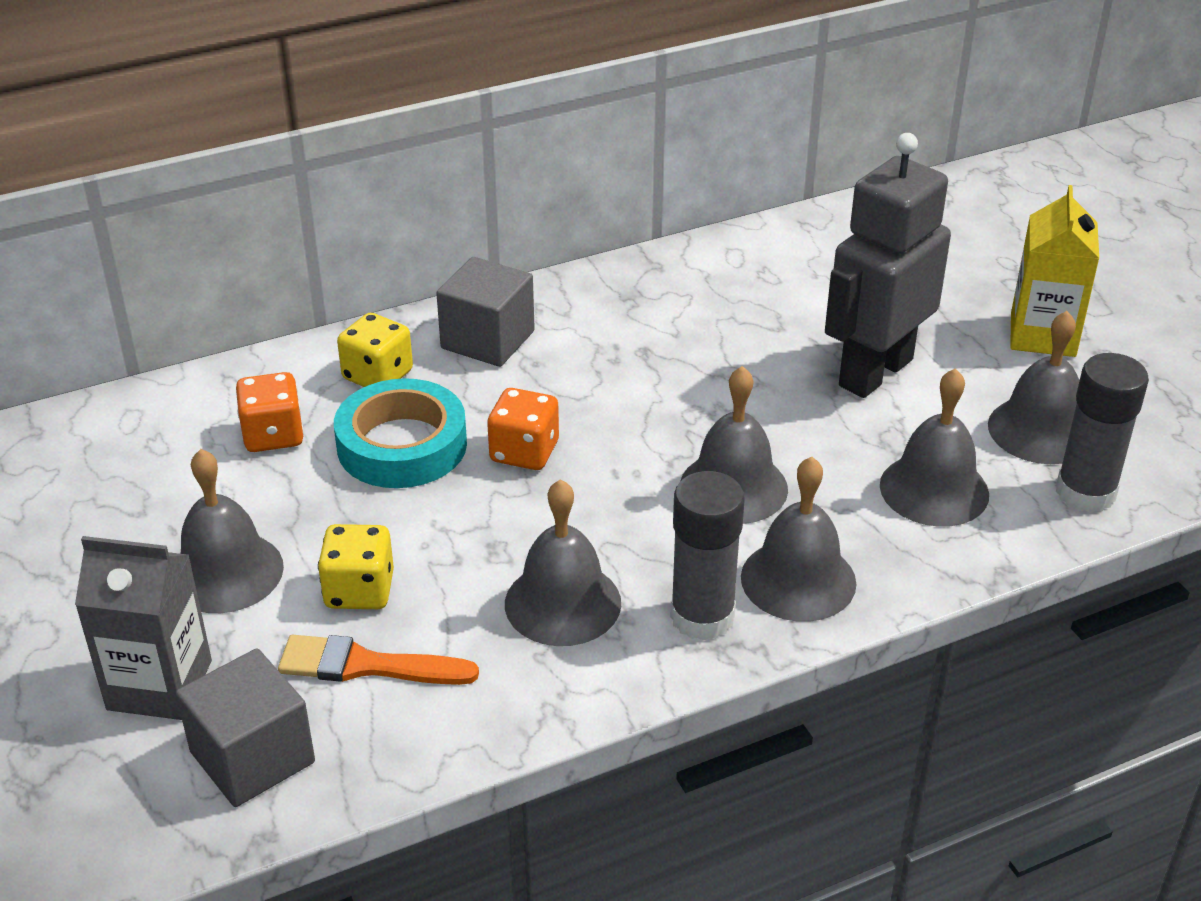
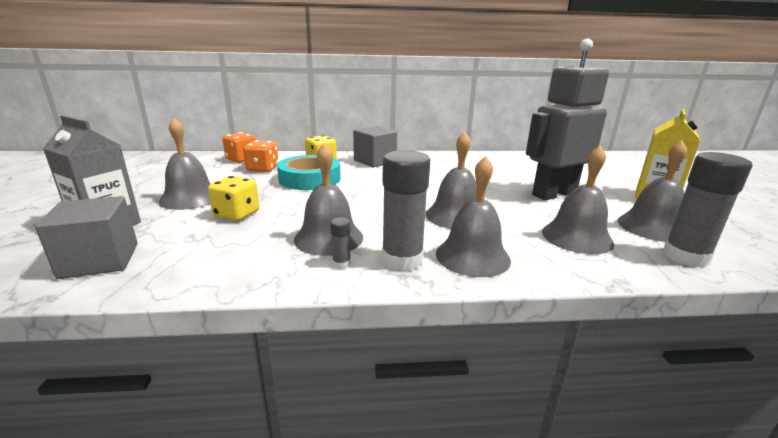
camera: 20 degrees right, 15 degrees down
orange brush [278,635,479,685] -> none
orange dice [487,388,559,470] -> orange dice moved to [222,132,256,163]
none -> grey glue stick [330,217,351,269]

